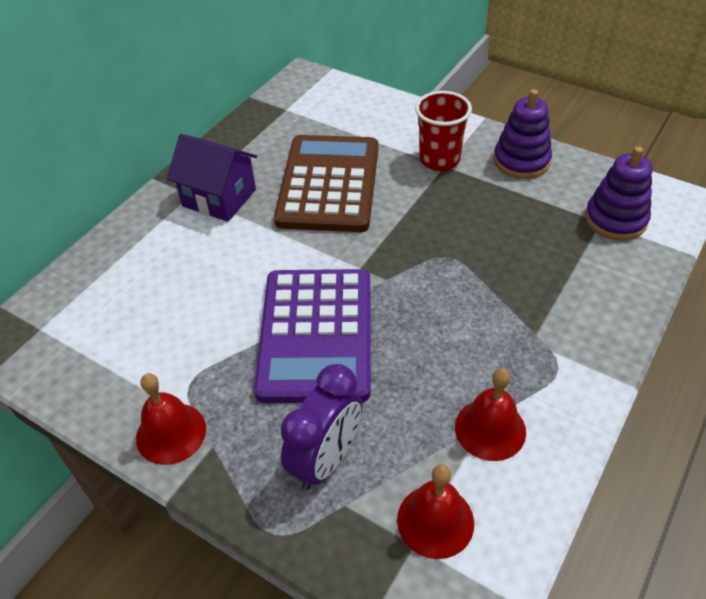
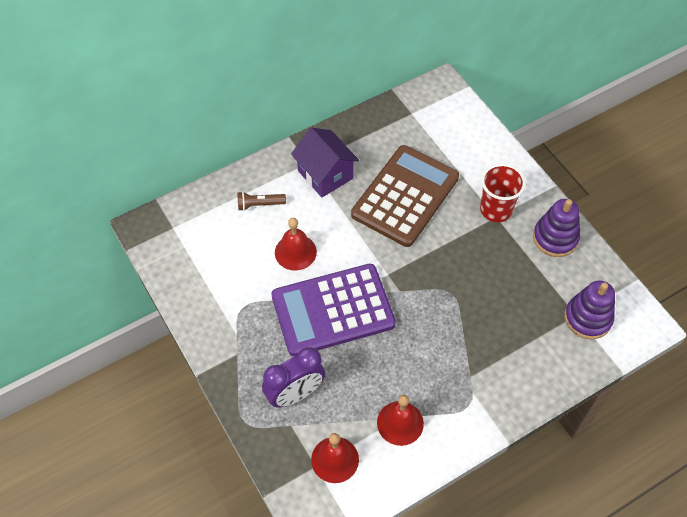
camera: 25 degrees right, 10 degrees up
red bell [136,373,206,465] -> red bell moved to [275,218,317,270]
purple calculator [254,269,371,403] -> purple calculator turned 45 degrees clockwise [272,264,396,357]
none -> brown flashlight [237,191,286,211]

